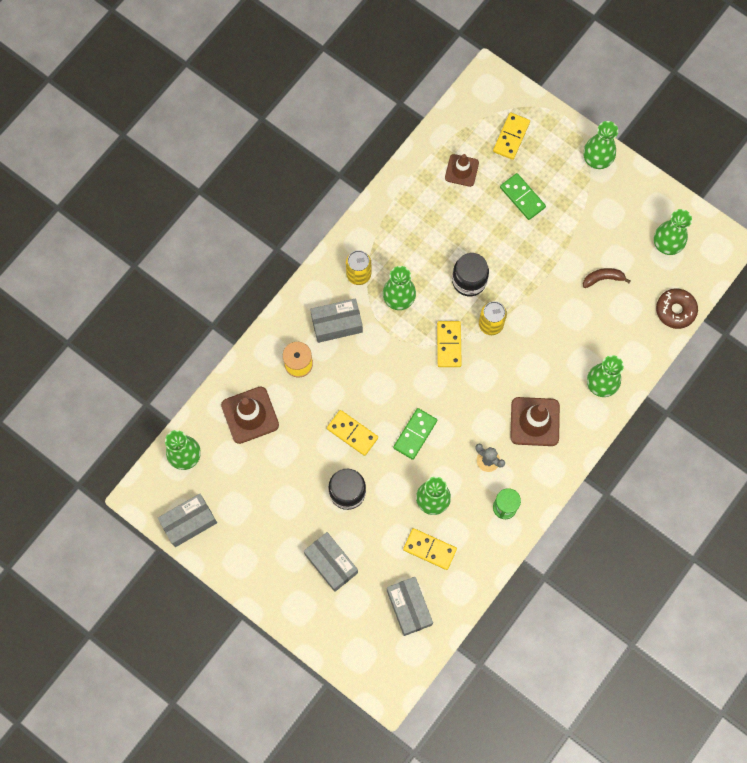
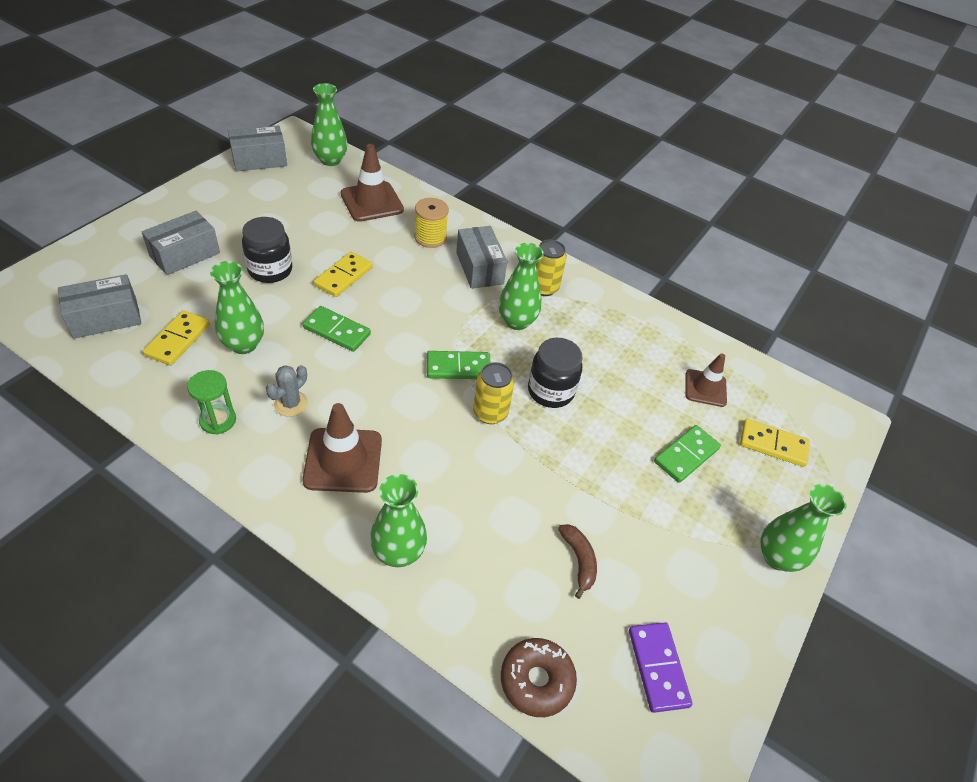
camera: 80 degrees right, 25 degrees down
grey box [158,494,217,547] -> grey box turned 75 degrees counterclockwise [228,125,287,171]
yellow domino [437,321,462,367] -> green domino [427,351,491,379]
green vase [654,209,692,255] -> purple domino [629,622,692,713]

